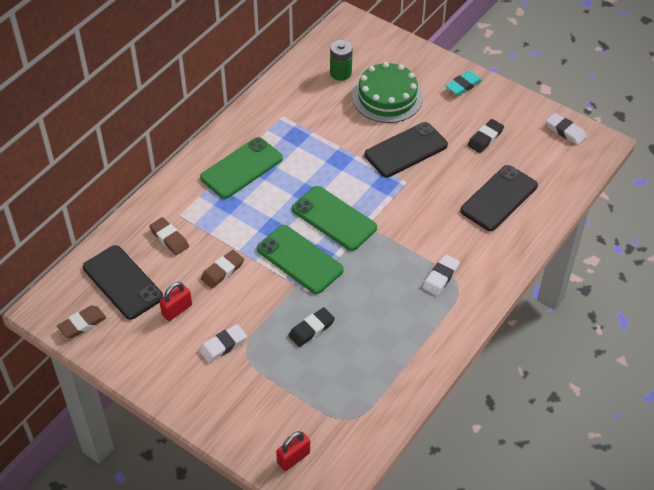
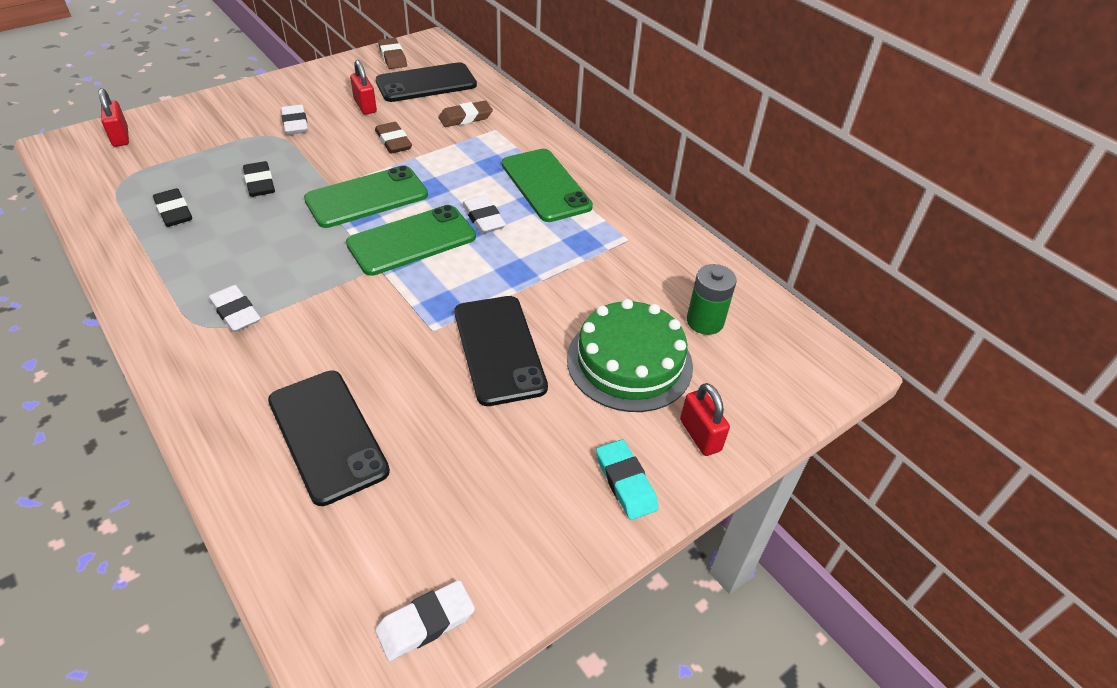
camera: 105 degrees right, 5 degrees down
black eraser [468,119,504,153] -> black eraser moved to [153,188,192,227]
none -> white eraser [462,196,506,234]
none -> red padlock [680,383,730,456]

